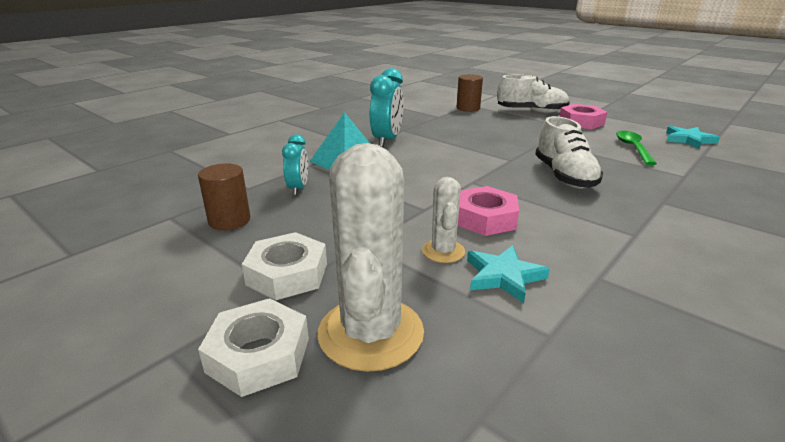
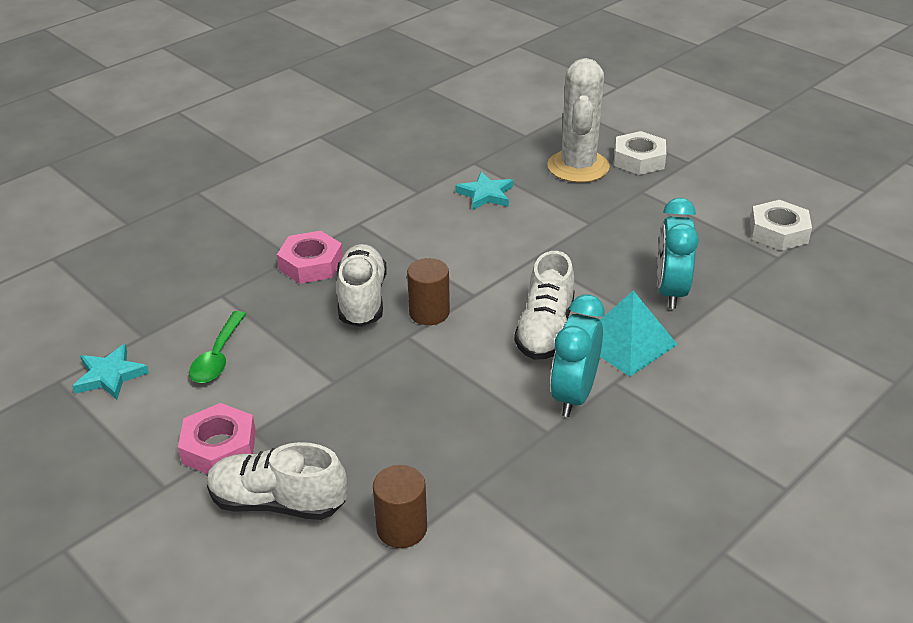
camera: 175 degrees left, 10 degrees up
brown cylinder [198,164,250,230] -> brown cylinder moved to [407,258,450,325]
white nut [242,232,327,300] -> white nut moved to [750,200,812,251]
turquoise clock [282,134,308,195] -> turquoise clock [657,198,699,309], size x1.63
white cactus [422,177,465,263] -> none
pink nut [458,186,519,236] -> pink nut moved to [277,231,343,284]
none -> white shoe [514,251,575,360]

